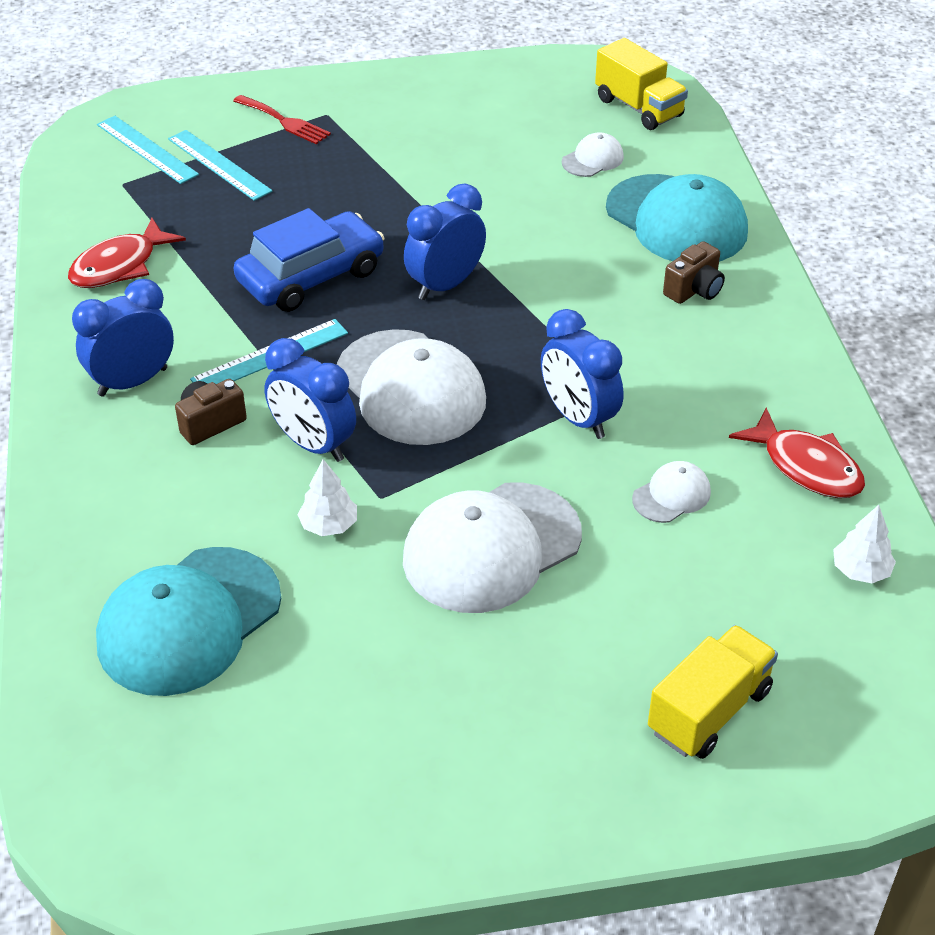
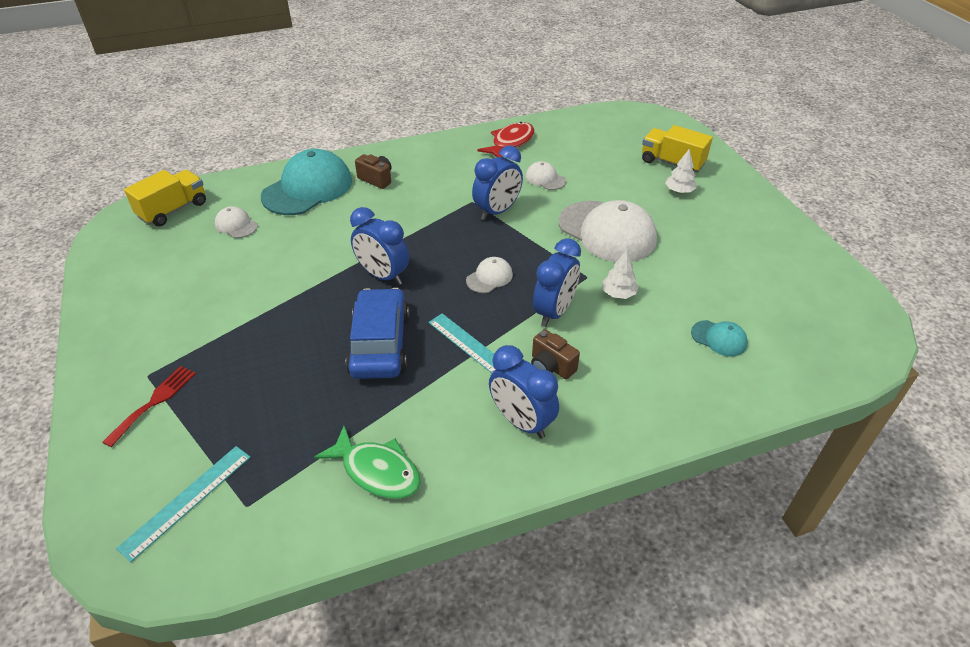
camera: 100 degrees left, 0 degrees up
red fish [68,218,186,288] -> green fish [314,426,421,499]
turquoise cap [96,547,281,696] -> turquoise cap [691,320,748,356], size x0.46
turquoise ruler [168,130,273,201] -> none
blue car [234,208,385,312] -> blue car turned 45 degrees clockwise [346,288,409,379]
white cap [337,329,486,445] -> white cap [466,257,513,293], size x0.46
white tree [833,505,896,583] -> white tree moved to [665,149,697,193]

